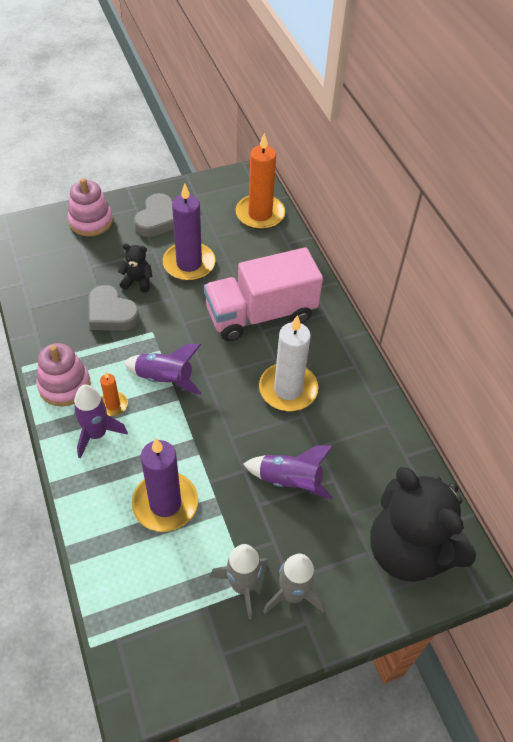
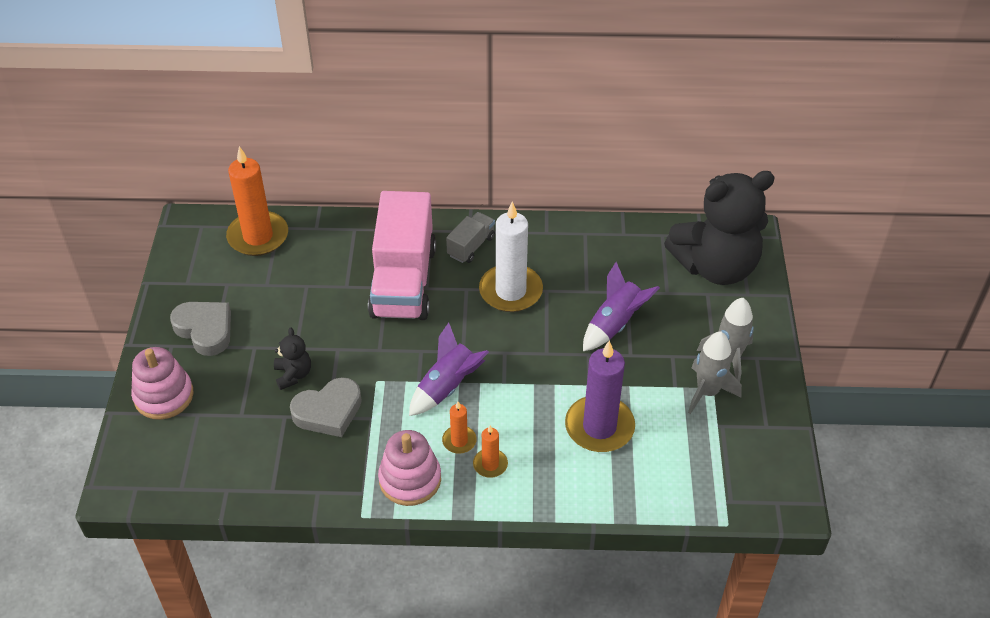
camera: 65 degrees left, 5 degrees down
purple rocket [73,384,128,458] -> orange candle [473,425,508,478]
black teddy bear [118,244,153,292] -> black teddy bear turned 135 degrees clockwise [274,327,311,390]
purple candle [163,184,216,281] -> none
none -> grey truck [446,212,495,263]

